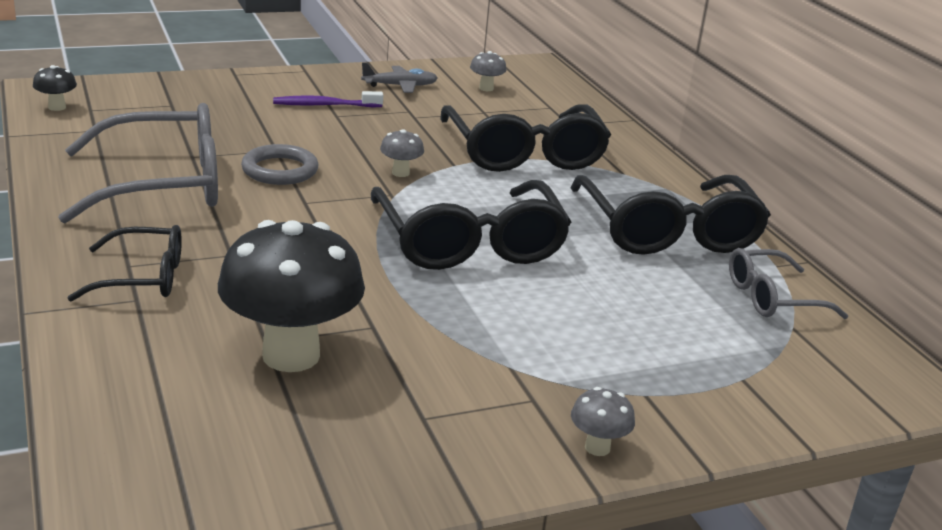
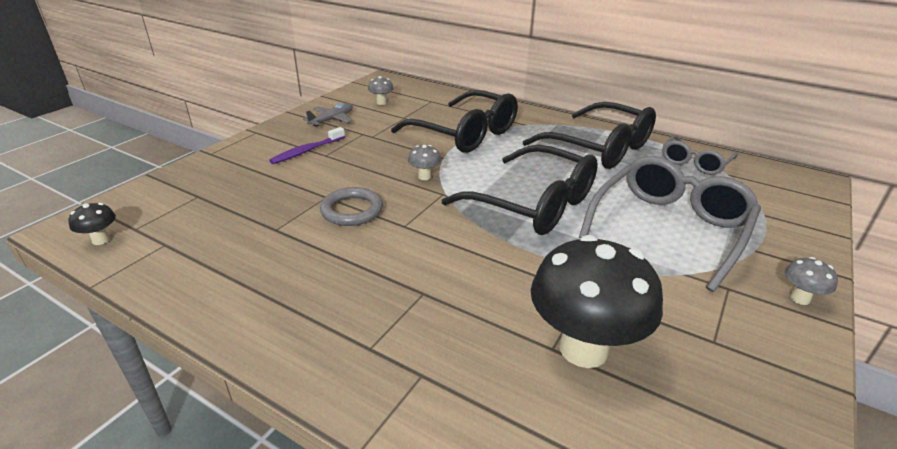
camera: 35 degrees left, 5 degrees up
grey glasses [58,103,218,223] -> grey glasses moved to [579,156,761,292]
black glasses [67,225,182,302] -> none

